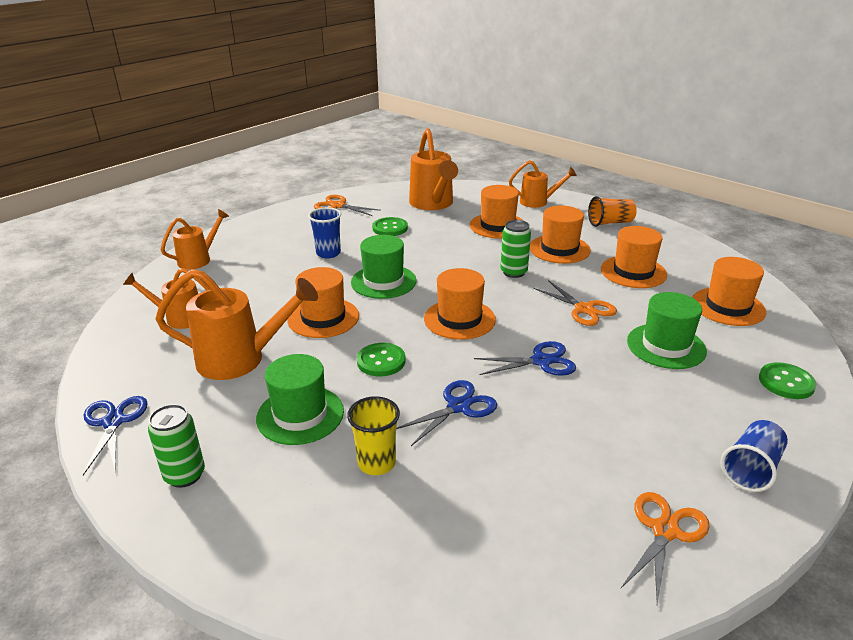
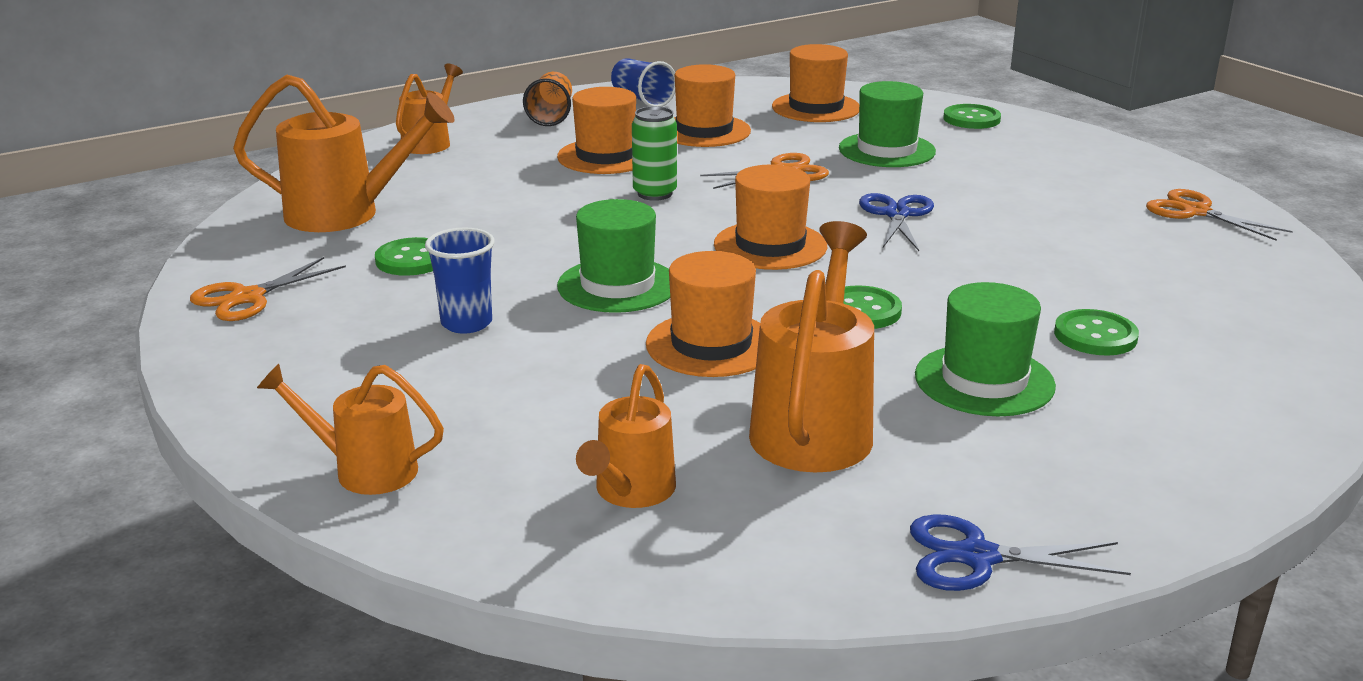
camera: 75 degrees left, 5 degrees down
green can [148,404,205,488] -> none
orange watering can [161,209,229,269] -> orange watering can turned 45 degrees counterclockwise [257,364,444,495]
yellow cup [347,396,400,475] -> green button [1054,309,1139,356]
blue scissors [396,380,497,446] -> none
orange hat [470,185,524,239] -> none
blue cup [721,420,788,492] -> blue cup moved to [611,58,675,107]

